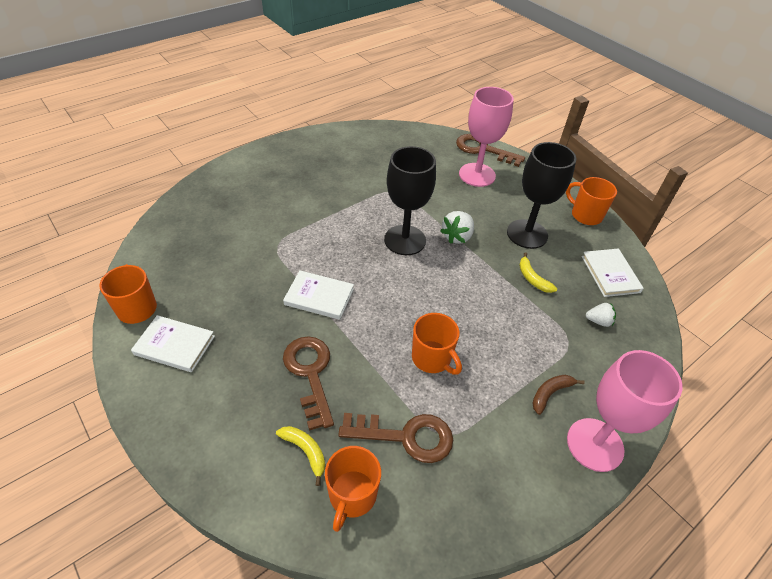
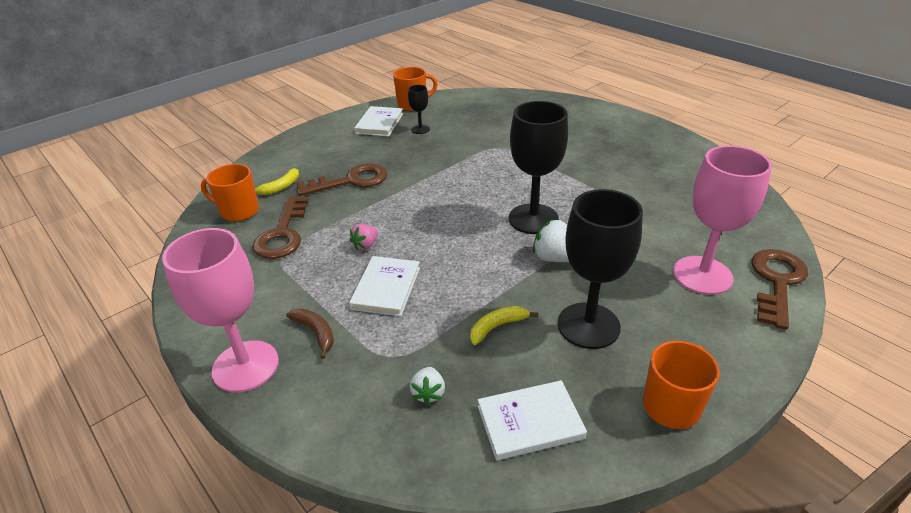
camera: 90 degrees right, 10 degrees down
white book [283,270,354,320] -> white book moved to [349,256,420,316]
orange mug [412,313,462,375] -> pink strawberry [349,224,378,250]
none -> black goblet [408,85,430,134]

